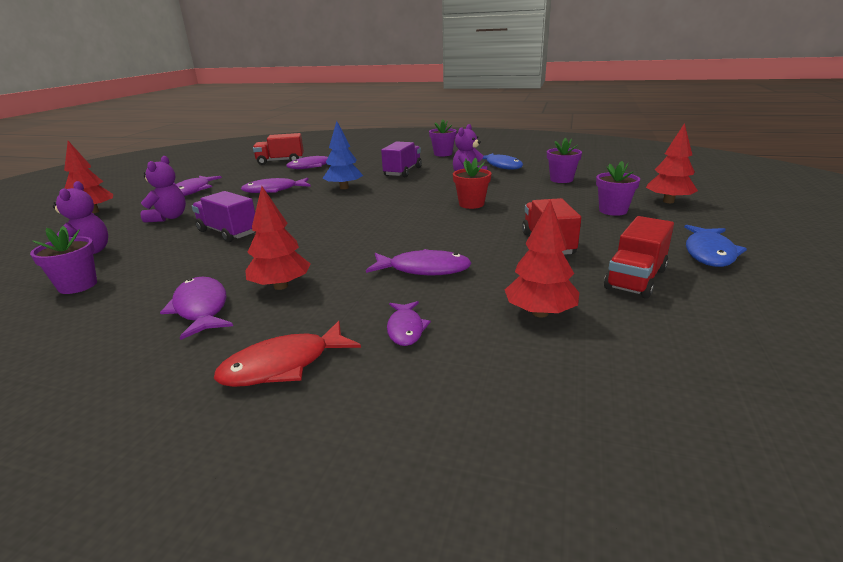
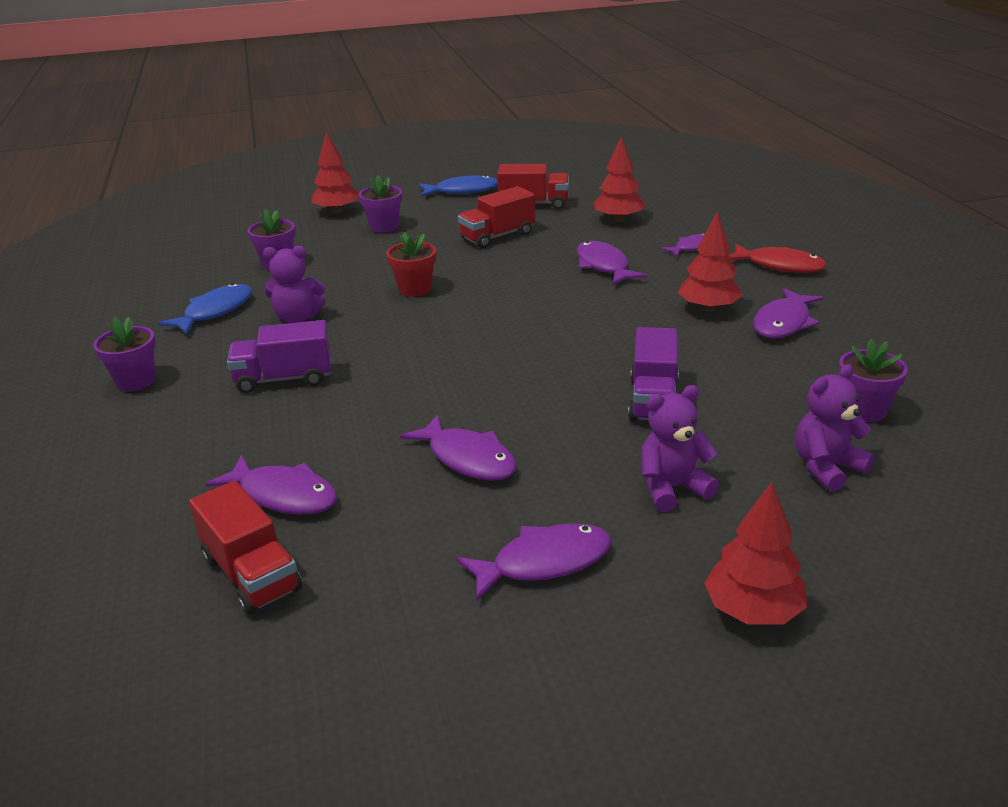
camera: 120 degrees left, 5 degrees up
blue tree [322,121,363,189] -> none

